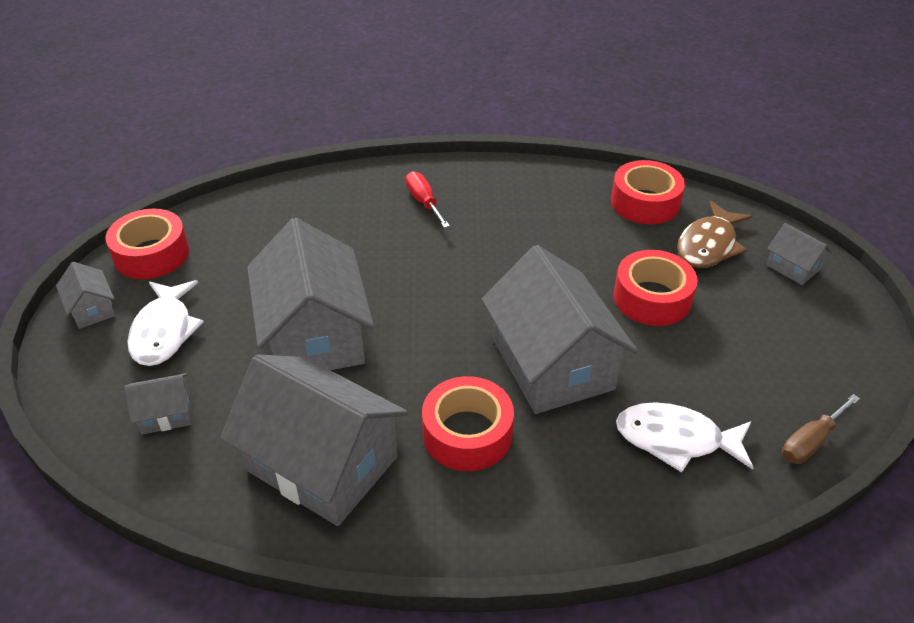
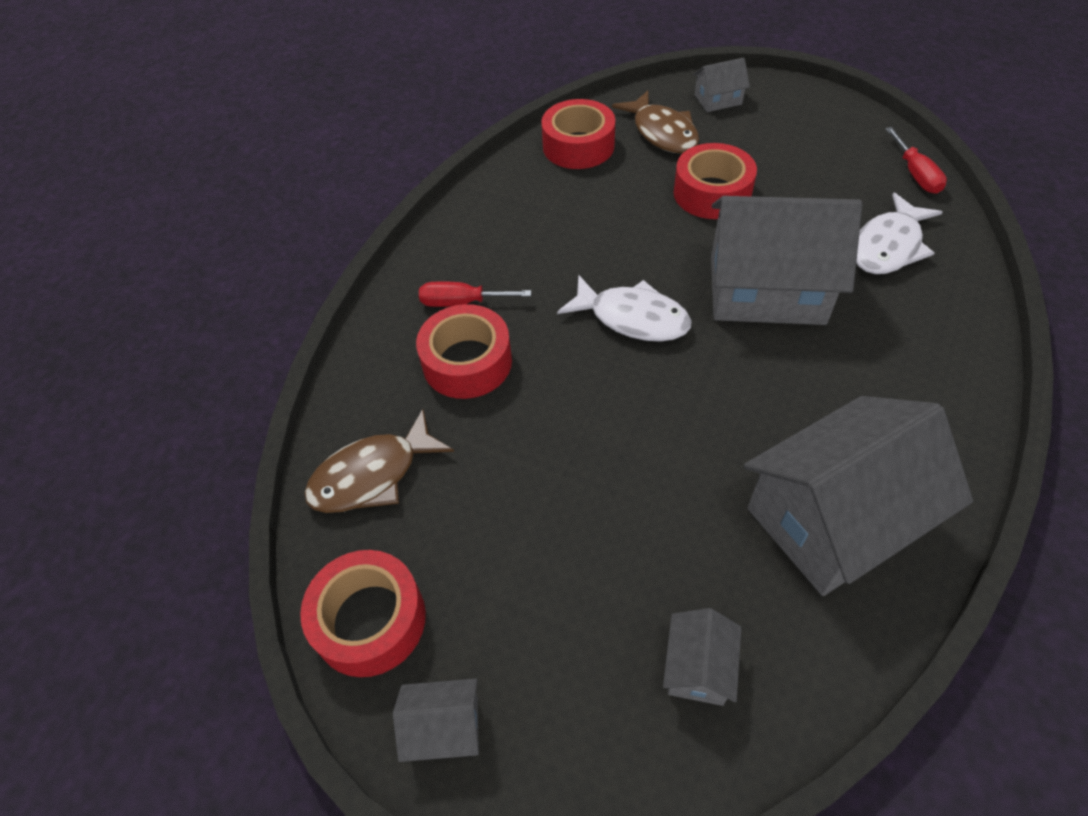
camera: 60 degrees left, 10 degrees up
white fish [127,280,204,366] -> white fish moved to [557,275,692,342]
grey house [247,218,374,370] -> none
red tape [422,376,514,471] -> red tape moved to [416,304,512,399]
brown screwdriver [782,394,860,464] -> red screwdriver [885,127,947,194]
none -> brown fish [304,409,454,513]

